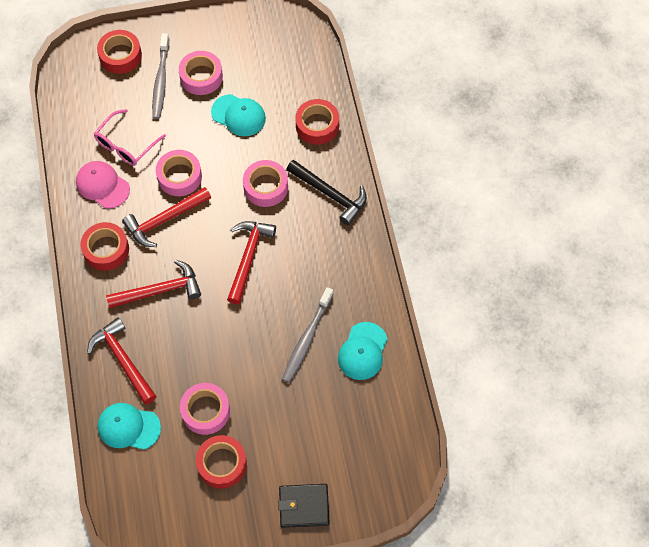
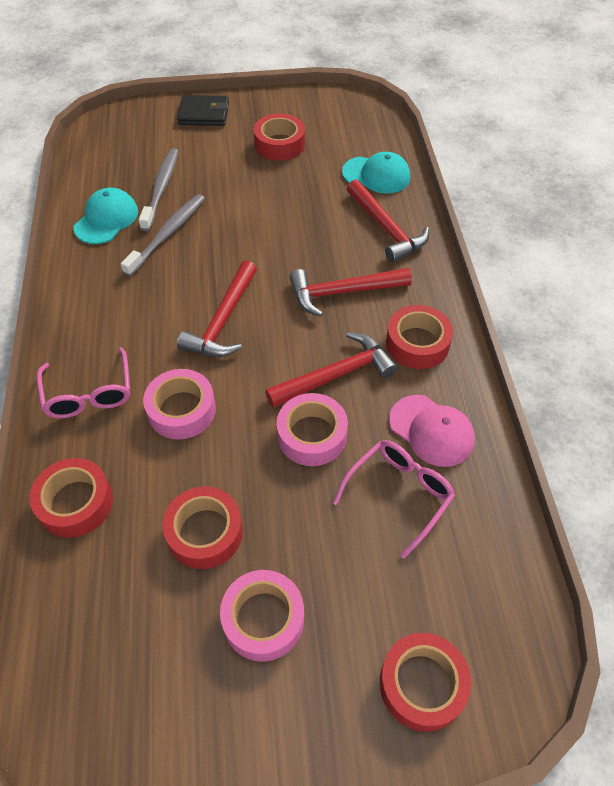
camera: 175 degrees left, 10 degrees down
grey toothbrush [152,33,169,119] -> grey toothbrush moved to [139,148,178,231]
pink tape [180,383,230,435] -> none
turquoise cap [211,94,266,136] -> red tape [163,486,243,569]
black hammer [286,160,367,225] -> pink glasses [37,347,130,418]

